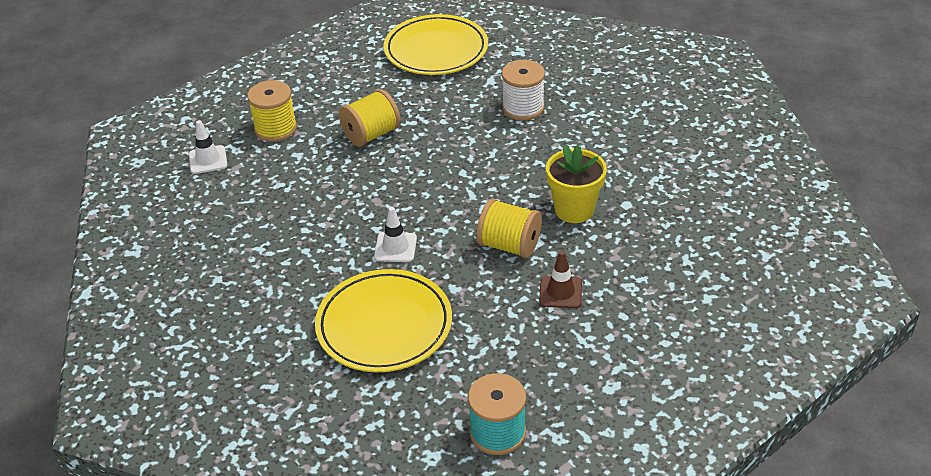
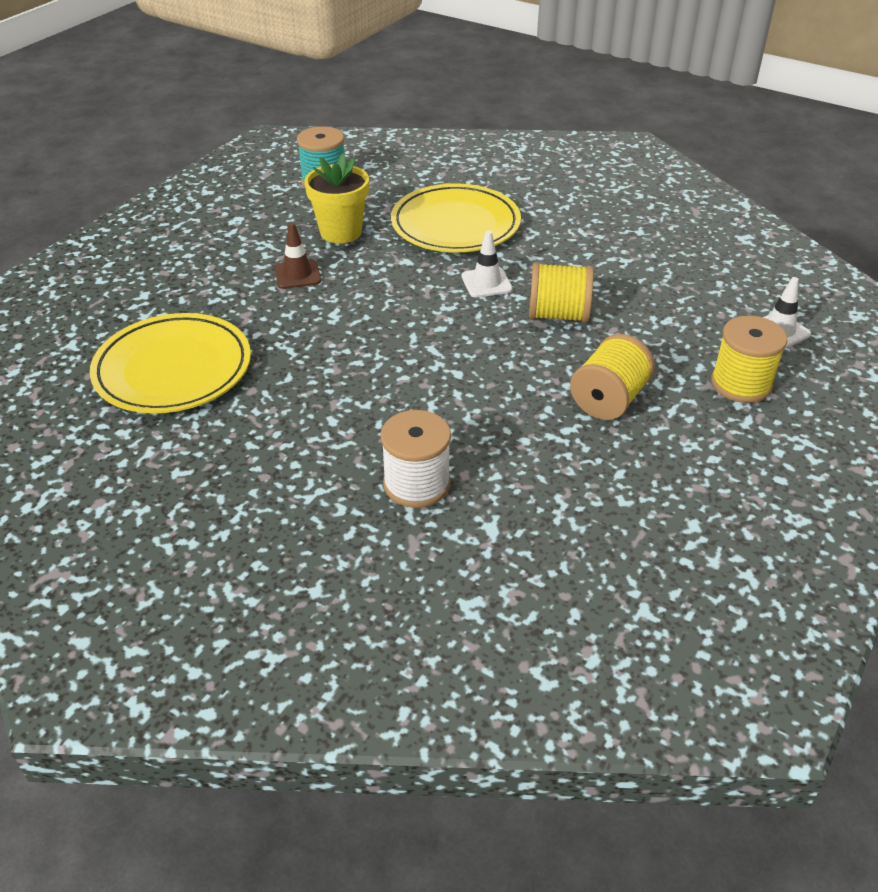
camera: 160 degrees right, 0 degrees up
yellow plate [384,14,488,75] -> yellow plate moved to [90,313,251,413]
yellow spool [476,198,542,258] -> yellow spool moved to [529,262,594,323]
yellow flower pot [546,145,607,223] -> yellow flower pot moved to [304,153,369,244]

